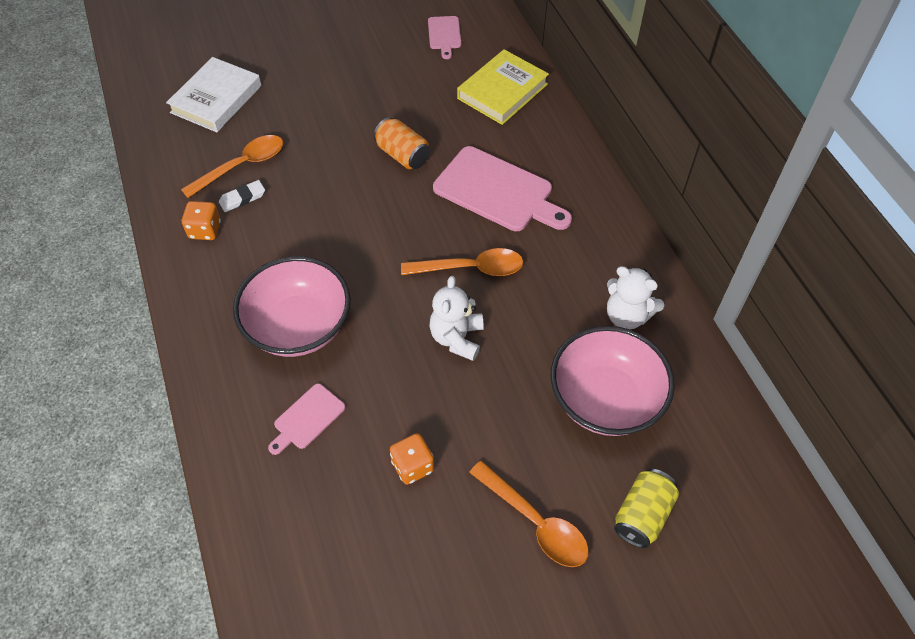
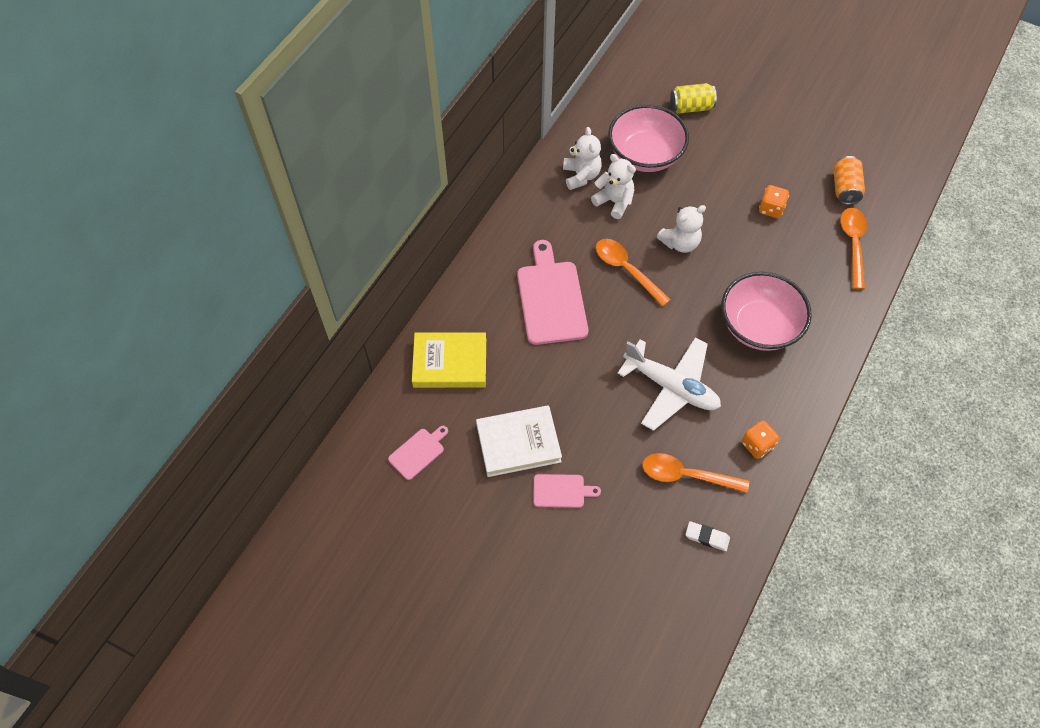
camera: 130 degrees left, 5 degrees up
white book [166,57,262,132] -> white book moved to [476,405,562,477]
white eraser [219,180,265,212] -> white eraser moved to [685,521,730,551]
pink cutting board [268,384,345,455] -> pink cutting board moved to [533,474,601,508]
orange can [374,117,430,169] -> orange can moved to [833,156,865,205]
orange spoon [469,461,589,567] -> orange spoon moved to [840,208,867,290]
none -> white teddy bear [591,154,636,219]
none -> white plane [617,337,721,431]

